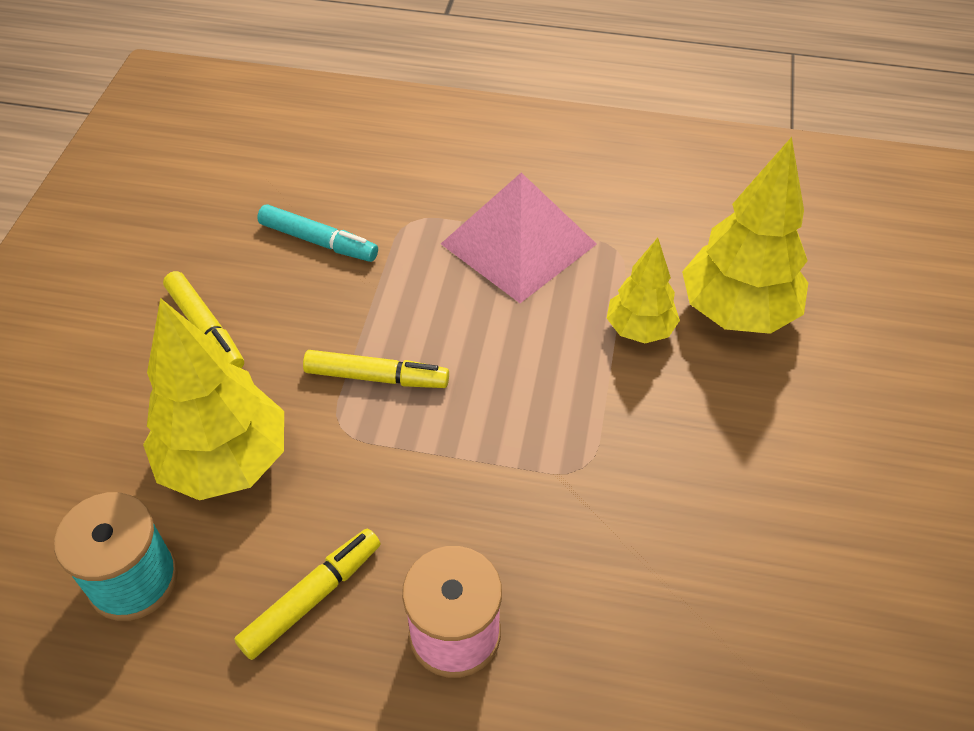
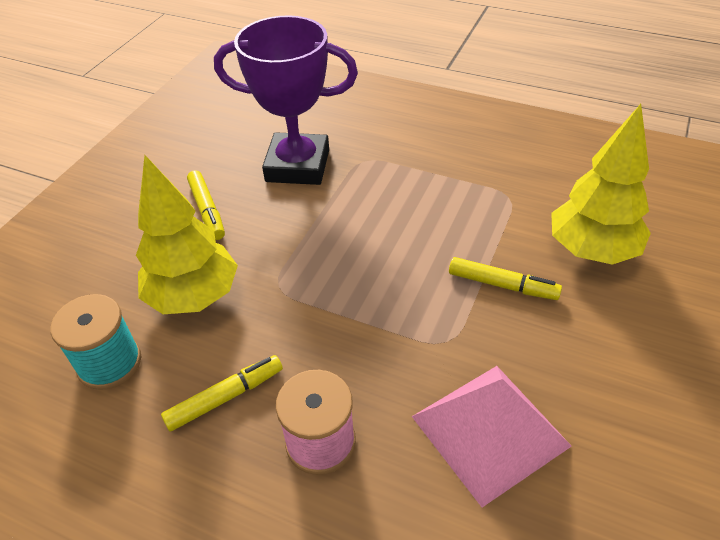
camera: 15 degrees right, 5 degrees down
turquoise marker [257,204,378,262] -> purple trophy [214,15,358,185]
yellow marker [303,350,449,388] -> yellow marker moved to [449,257,562,300]
pink pyramid [441,173,597,303] -> pink pyramid moved to [412,366,572,507]
yellow tree [607,238,680,343] -> none

